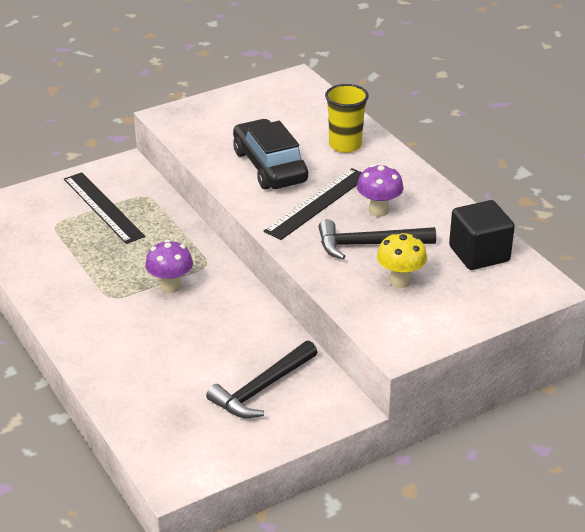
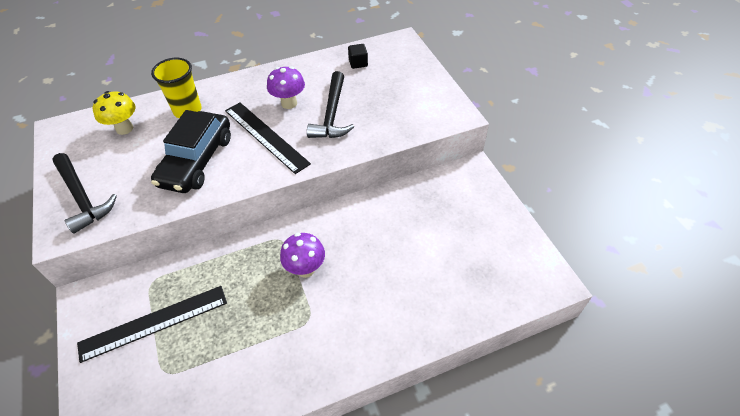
camera: 80 degrees left, 15 degrees up
black hammer [206,340,317,418] -> black hammer moved to [52,153,117,234]
black car [233,119,308,189] -> black car turned 60 degrees counterclockwise [151,110,231,193]
yellow mushroom [377,232,427,288] -> yellow mushroom moved to [93,91,135,135]
black cube [449,200,515,270] -> black cube [348,44,368,69], size x0.50

